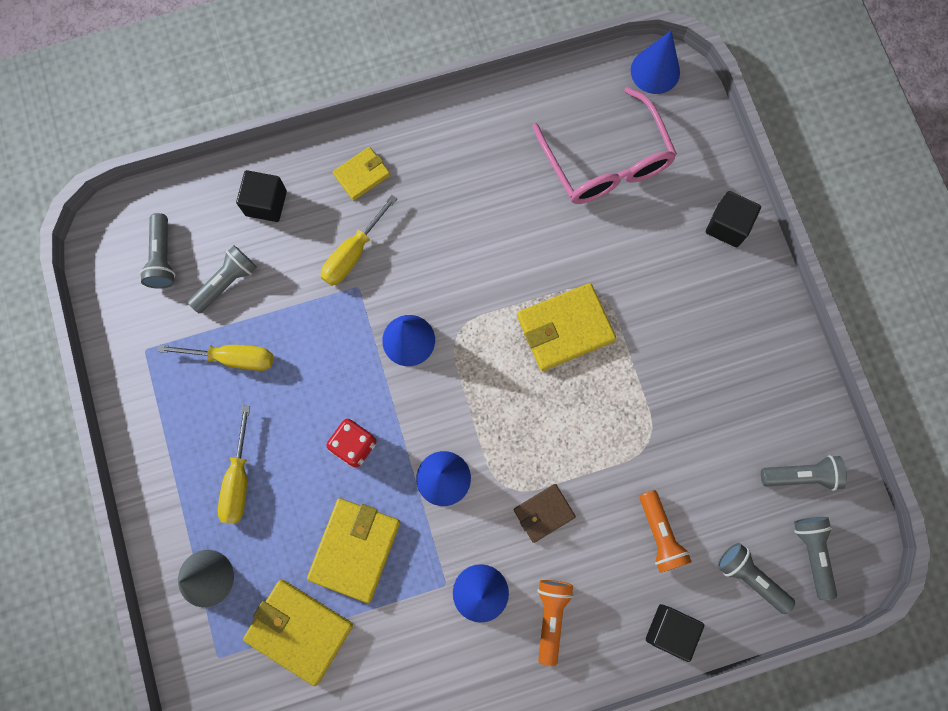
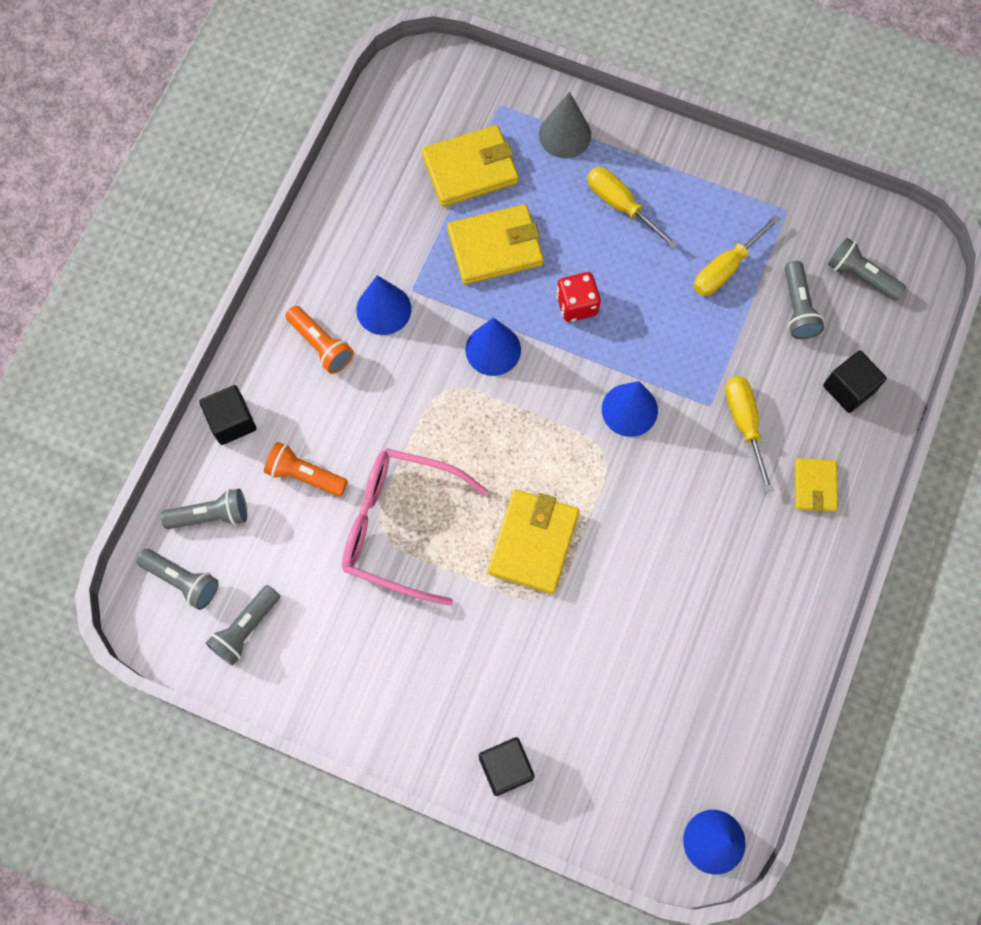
camera: 130 degrees right, 5 degrees down
yellow wallet [307,498,400,603] -> yellow wallet turned 75 degrees counterclockwise [447,204,544,285]
brown wallet [514,484,576,543] -> none
pink glasses [532,87,677,204] -> pink glasses moved to [342,448,488,606]

